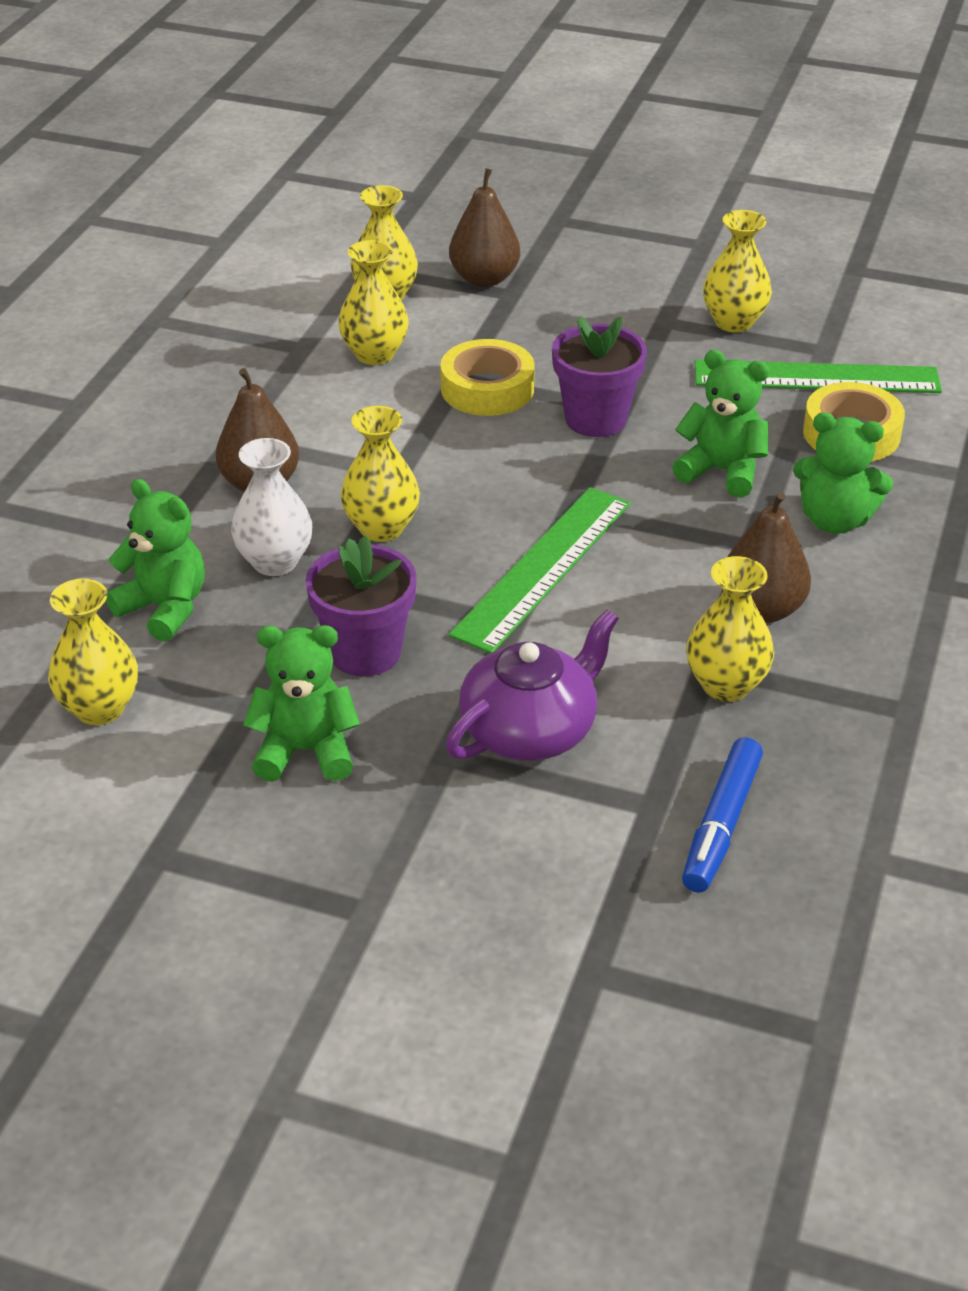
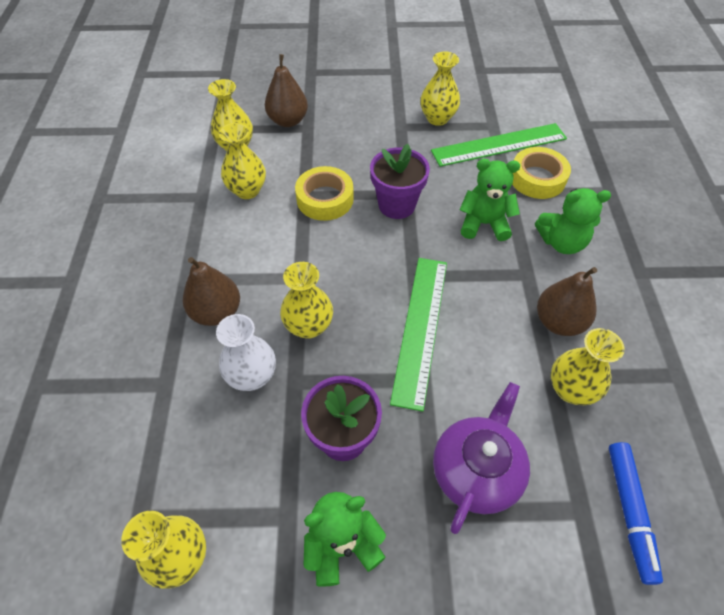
camera: 20 degrees left, 15 degrees up
green teddy bear [106,479,205,642] -> none

